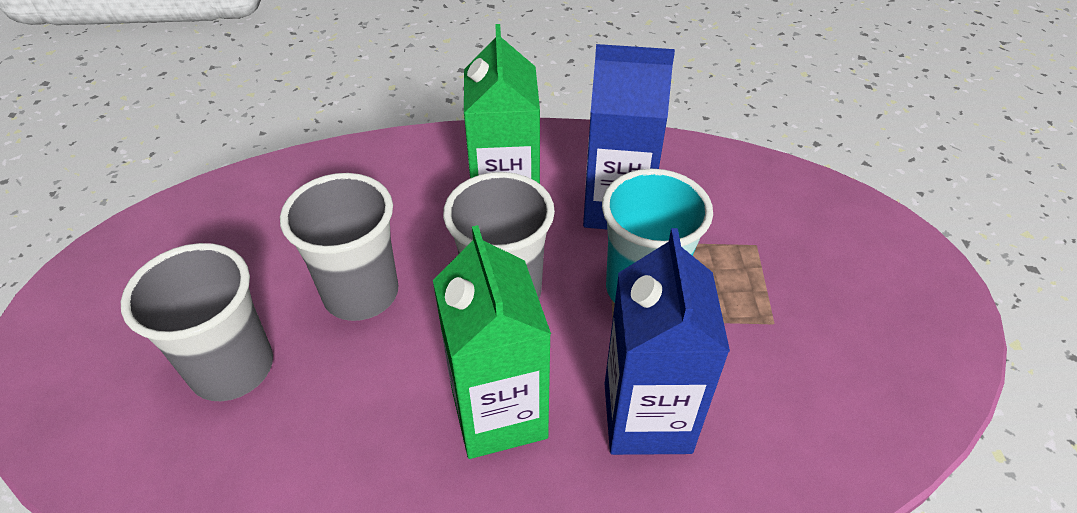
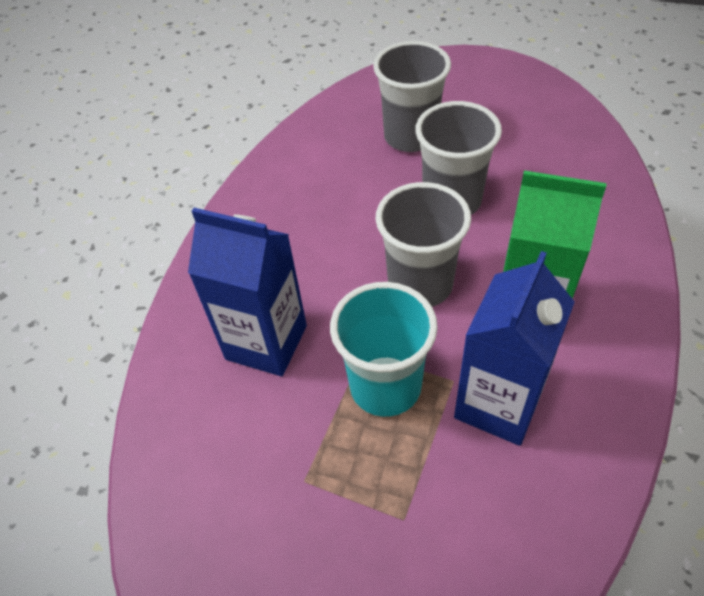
camera: 115 degrees right, 5 degrees up
green carton [433,225,551,459] -> none

